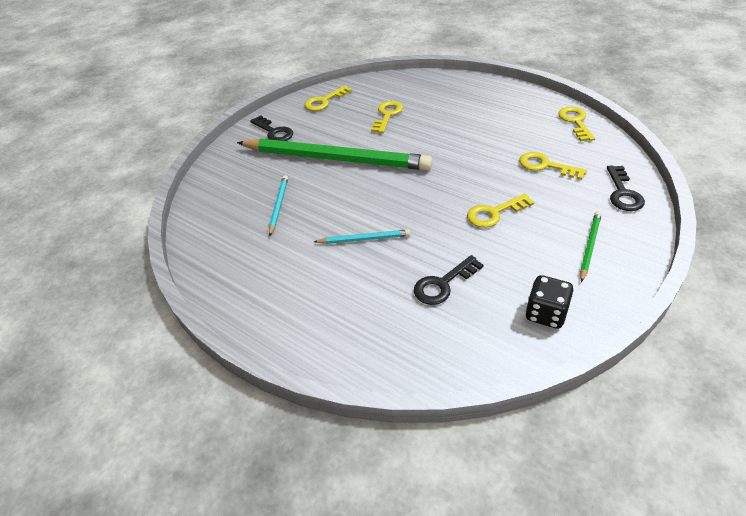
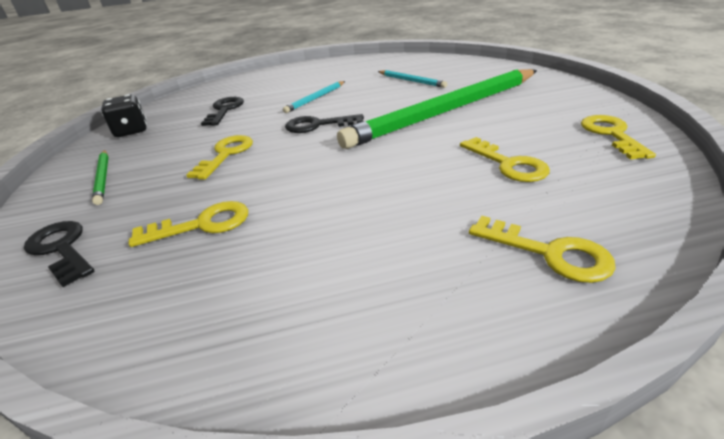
camera: 130 degrees right, 10 degrees down
black key [250,115,293,141] -> black key moved to [285,114,364,133]
yellow key [558,107,595,141] -> yellow key moved to [469,216,616,283]

